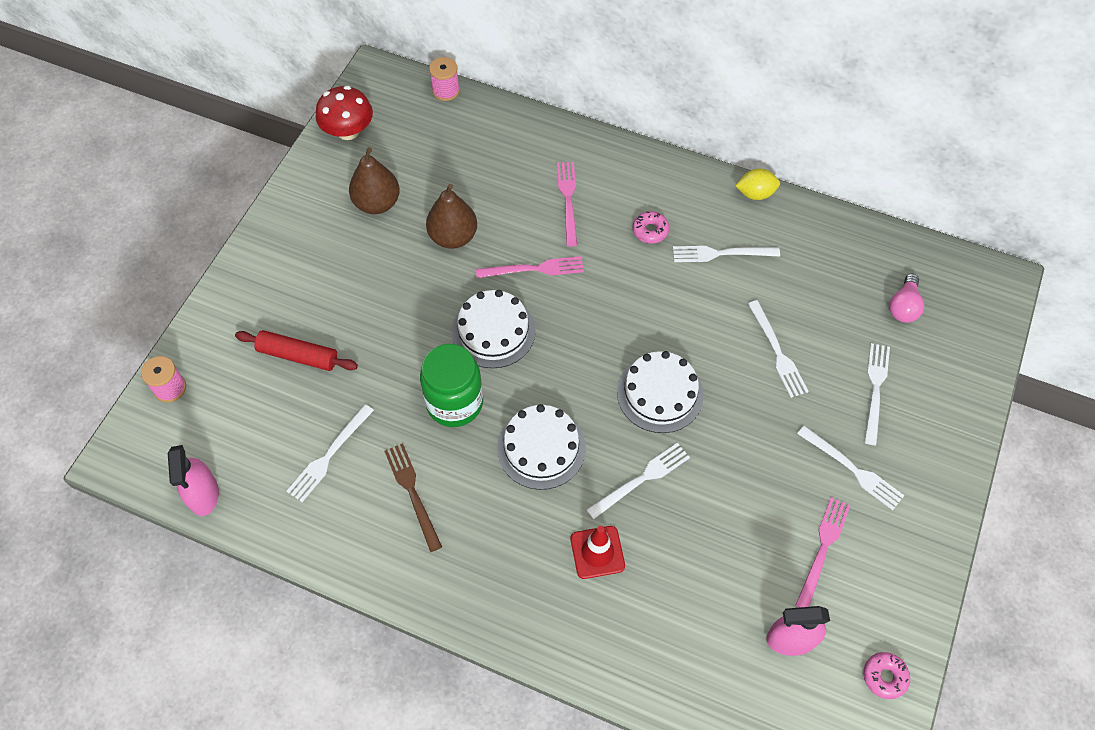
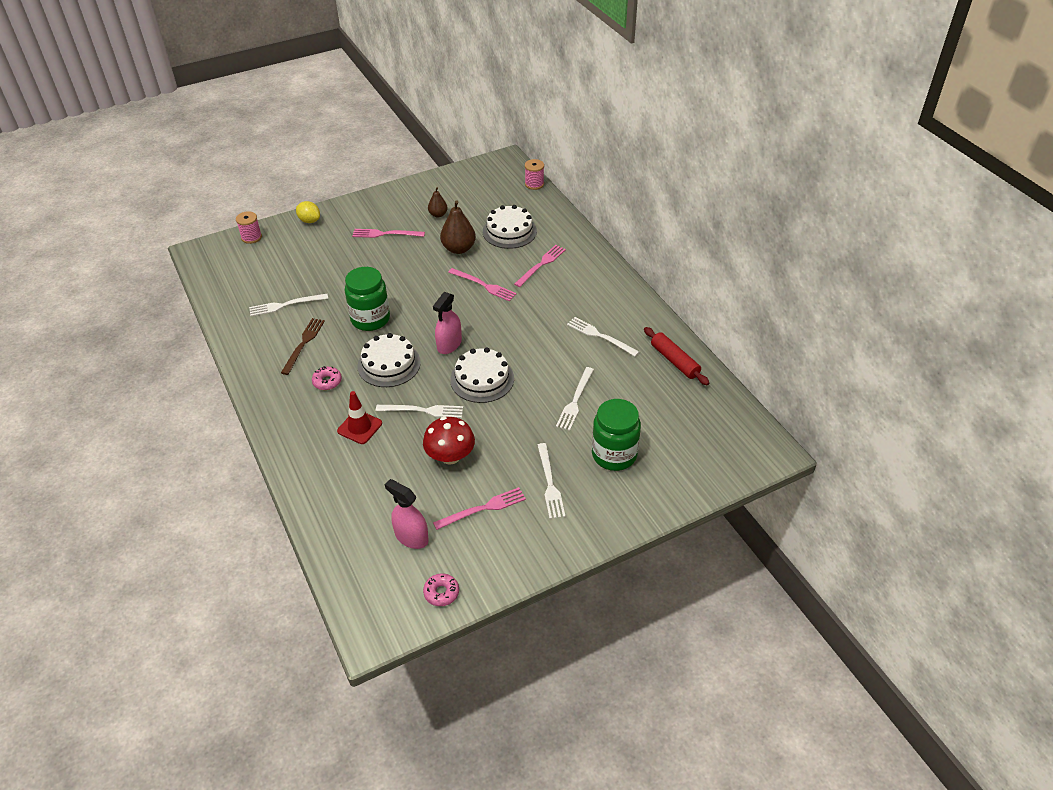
camera: 40 degrees right, 15 degrees down
pink spray bottle [168,445,219,516] -> pink spray bottle moved to [433,292,462,354]
red rolling pin [235,330,358,371] -> red rolling pin moved to [644,327,709,385]
red mushroom [316,86,373,140] -> red mushroom moved to [423,416,475,465]
brown pear [349,147,400,214] -> brown pear [428,187,448,217], size x0.58
white cake [452,290,536,368] -> white cake moved to [483,205,537,249]
pink donut [632,211,669,243] -> pink donut moved to [312,367,342,390]
yellow lemon [735,168,780,200] -> yellow lemon moved to [296,201,320,223]
white fork [864,343,890,445] -> green jar [592,399,641,471]
pink light bulb [889,274,924,323] -> none
none -> pink fork [352,229,425,238]

